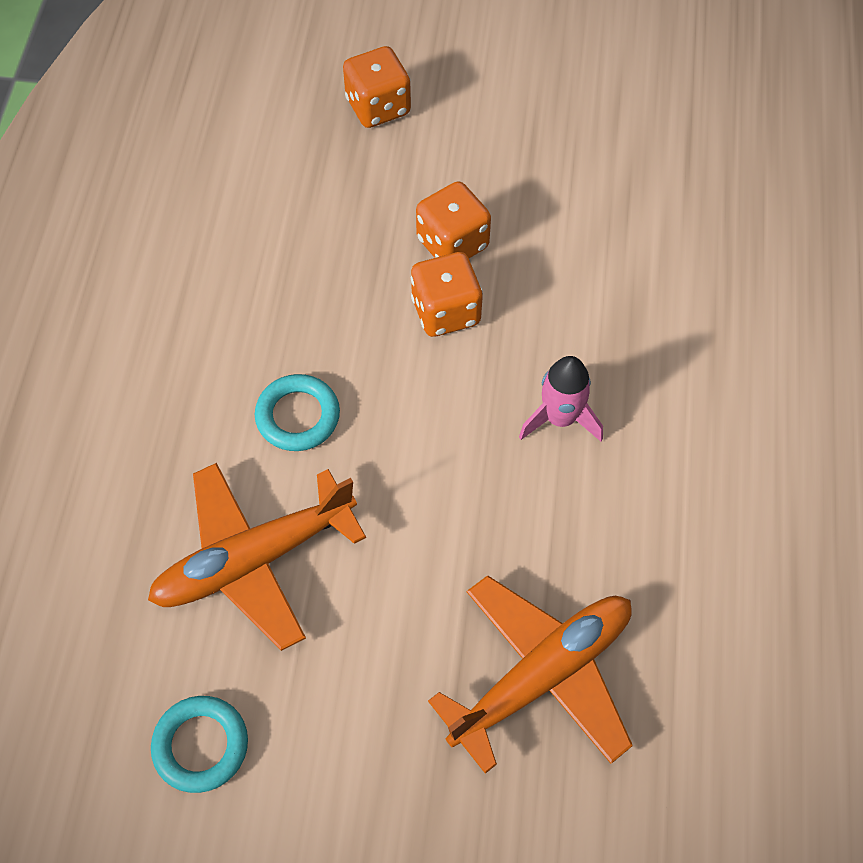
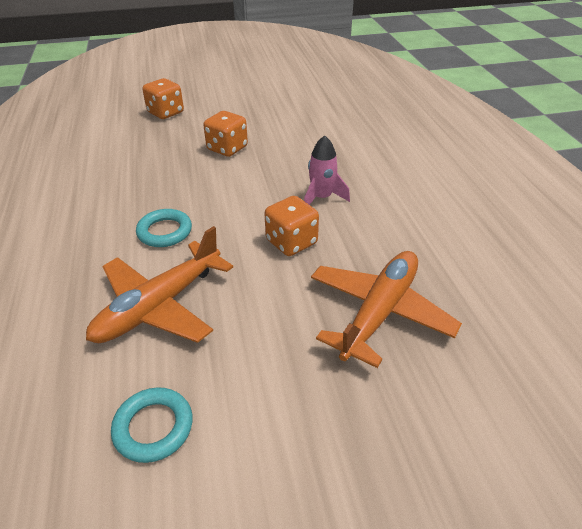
camera: 20 degrees left, 20 degrees down
orange dice [411,252,483,337] -> orange dice moved to [264,196,319,256]

